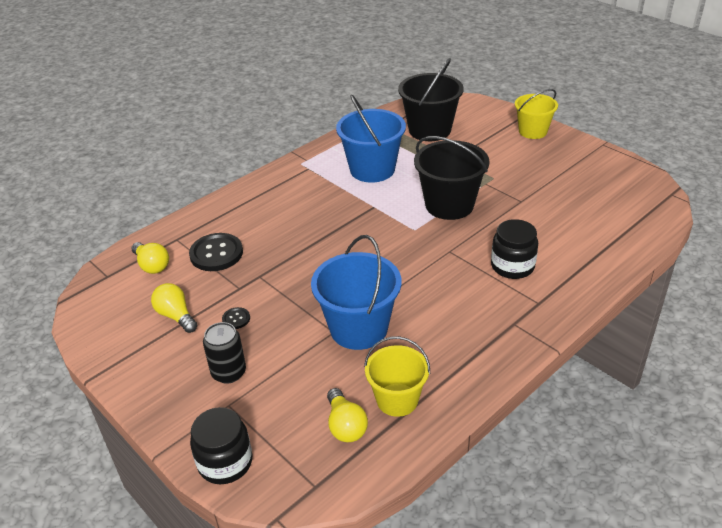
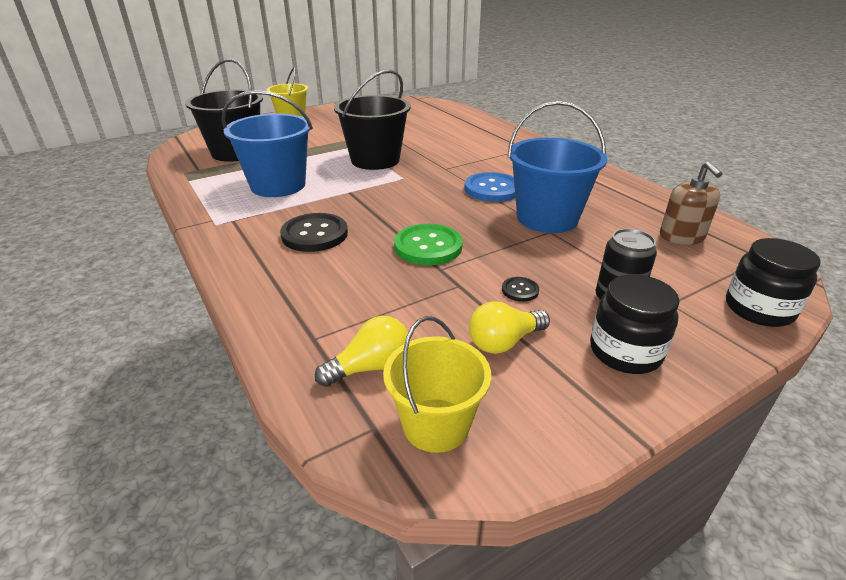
camera: 80 degrees left, 5 degrees down
black button [189,233,243,271] -> black button moved to [280,213,348,252]
yellow light bulb [327,388,368,442] -> brown soap dispenser [660,161,722,245]
yellow bucket [364,336,430,417] -> yellow bucket moved to [383,316,491,453]
black jar [491,219,538,279] -> black jar moved to [590,274,680,374]
none -> green button [394,224,463,265]
none -> blue button [465,172,515,202]

